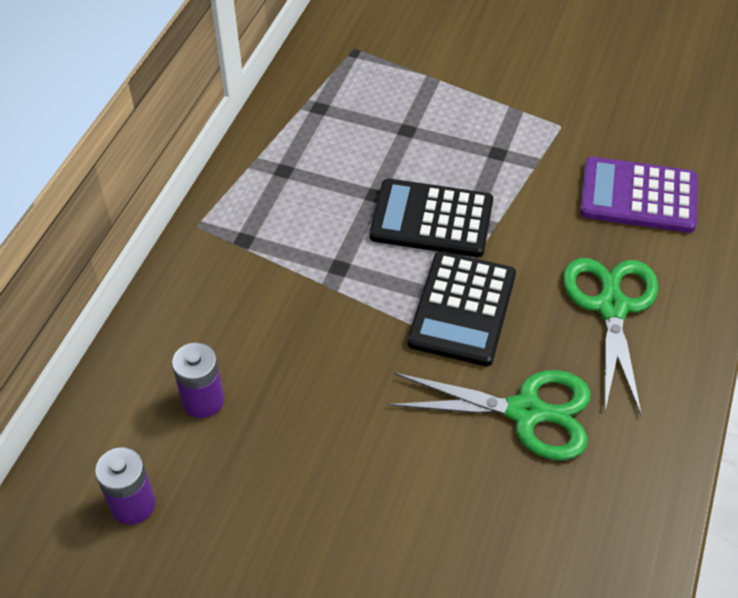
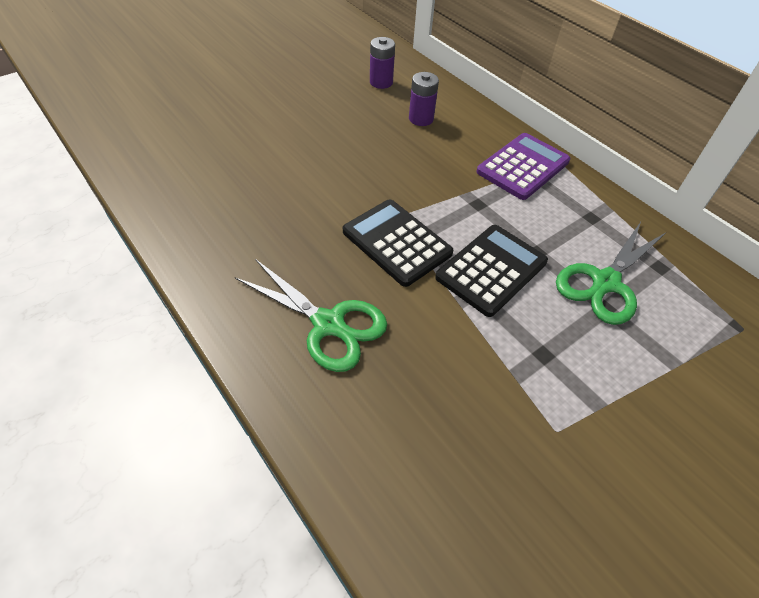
camera: 120 degrees right, 0 degrees up
green scissors [388,370,591,460] -> green scissors moved to [556,222,666,325]
purple calculator [580,157,698,233] -> purple calculator moved to [476,133,570,200]

